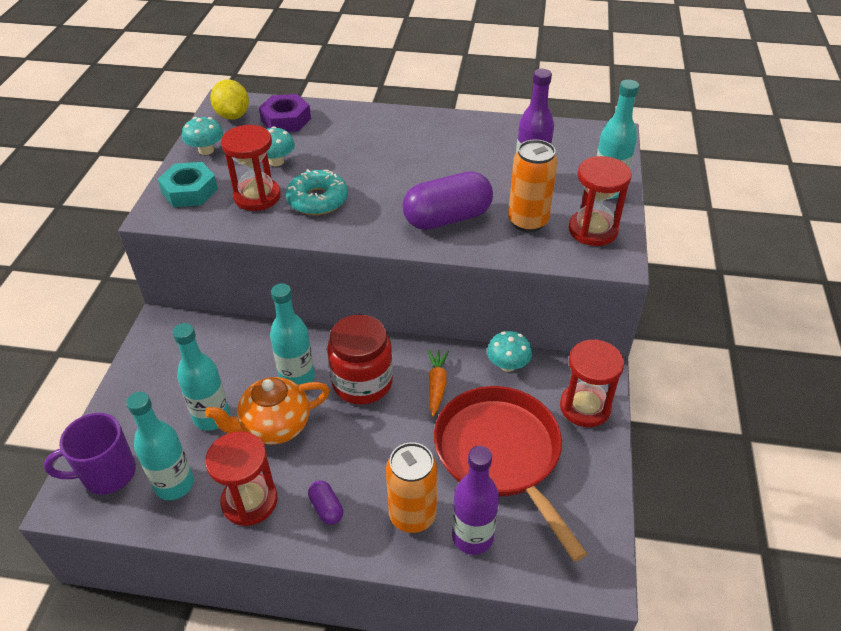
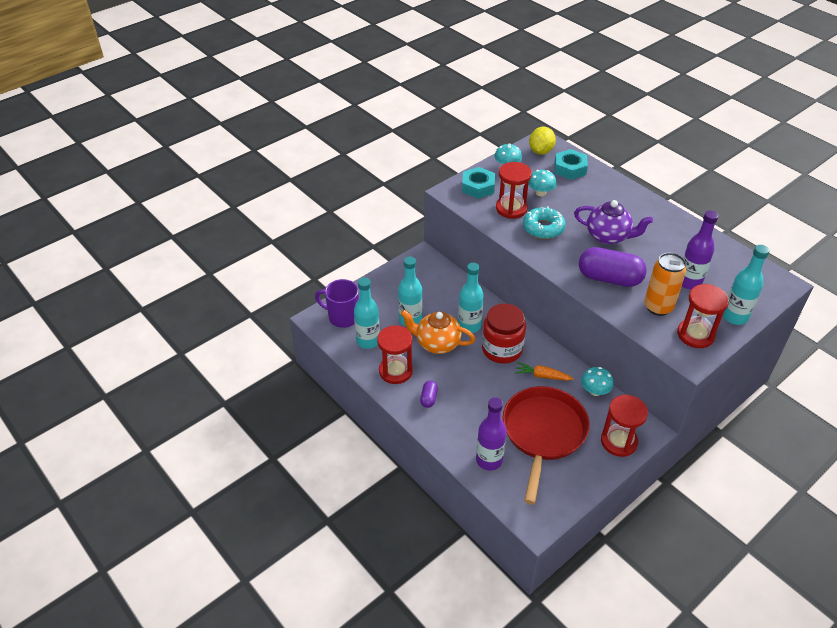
camera: 40 degrees right, 0 degrees up
purple nut [259,94,311,132] -> turquoise nut [554,149,588,180]
orange can [386,442,437,533] -> none
orange carrot [428,349,449,417] -> orange carrot turned 120 degrees counterclockwise [515,362,574,381]
none -> purple teapot [574,200,653,244]

